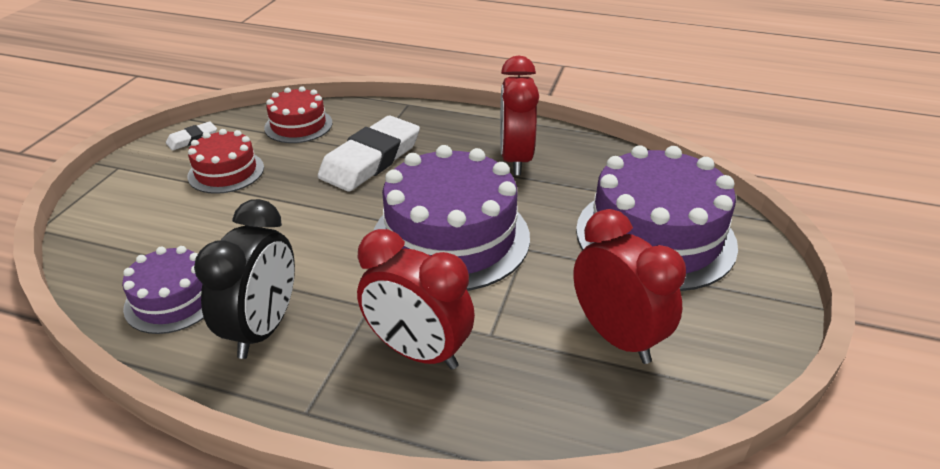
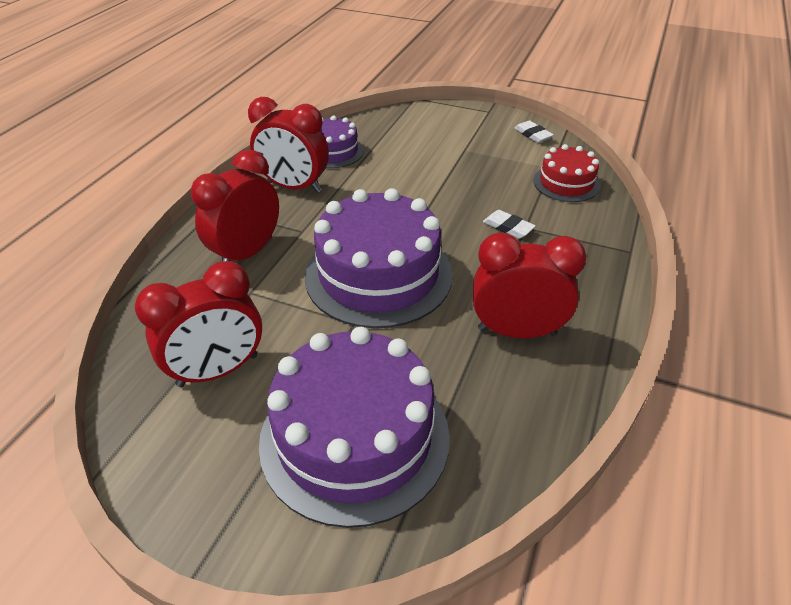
camera: 95 degrees right, 5 degrees up
red cake [188,129,264,194] -> none
black clock [194,199,295,359] -> red clock [248,97,329,193]
white eraser [318,116,420,192] -> white eraser [483,210,536,239], size x0.46

